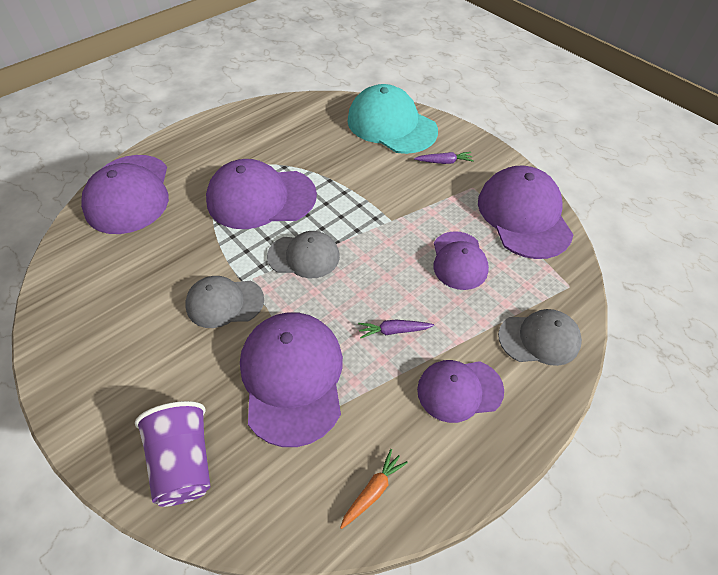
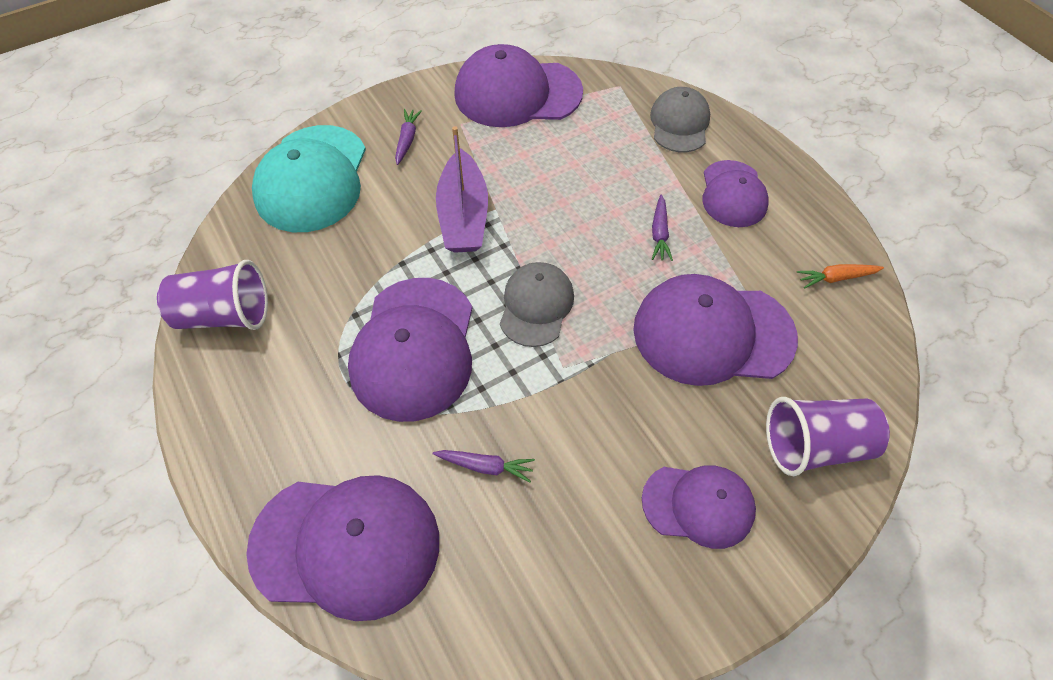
camera: 80 degrees left, 5 degrees up
grey cap [185,276,264,328] -> none
orange carrot [340,449,408,529] -> orange carrot turned 60 degrees counterclockwise [797,264,884,289]
turquoise cap [347,84,438,154] -> turquoise cap turned 45 degrees counterclockwise [252,125,366,232]
purple cap [434,231,489,290] -> purple cap moved to [642,465,756,549]
none -> purple cup [157,260,268,330]
none -> purple carrot [433,450,535,482]
none -> purple boat [436,126,488,253]

